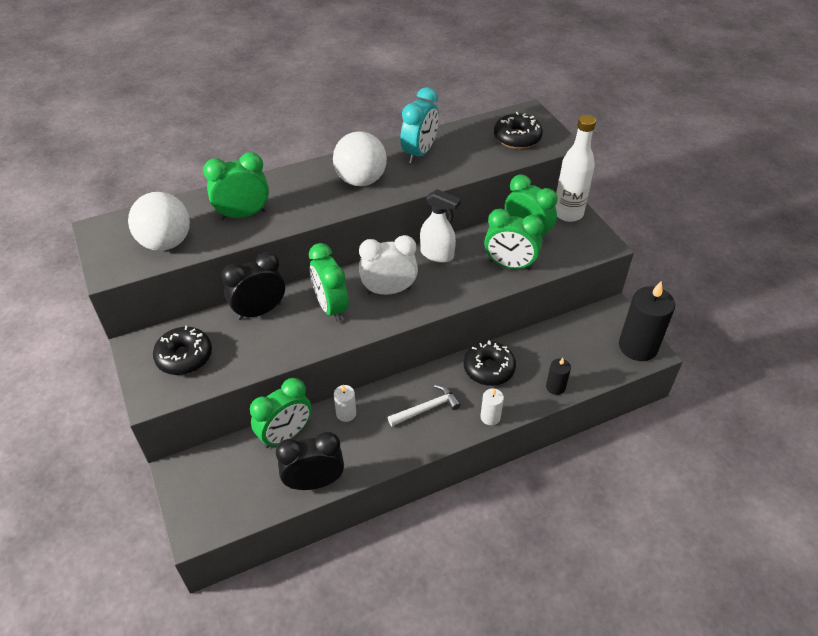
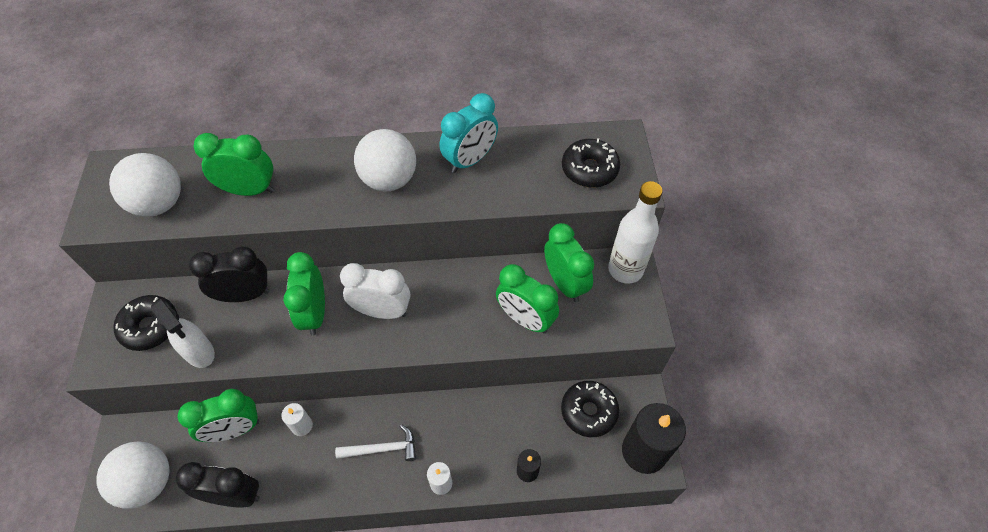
camera: 20 degrees right, 10 degrees up
white spray bottle [420,189,461,263] -> white spray bottle moved to [151,299,215,368]
black donut [464,341,516,386] -> black donut moved to [561,381,619,437]
none -> white ball [96,441,170,509]

